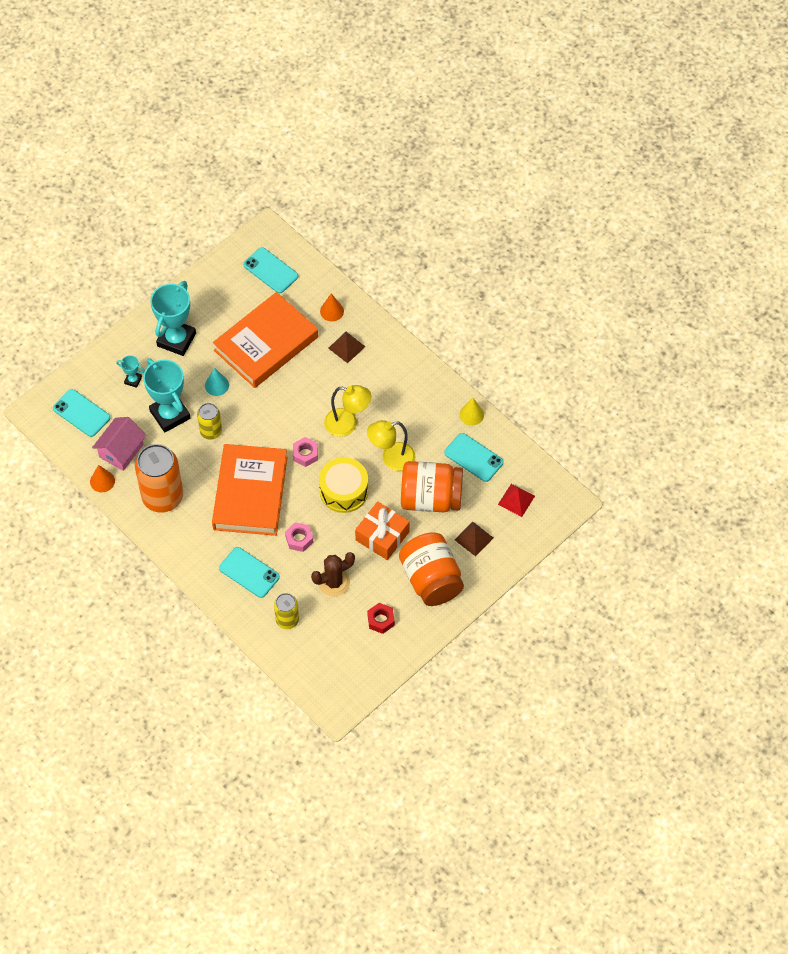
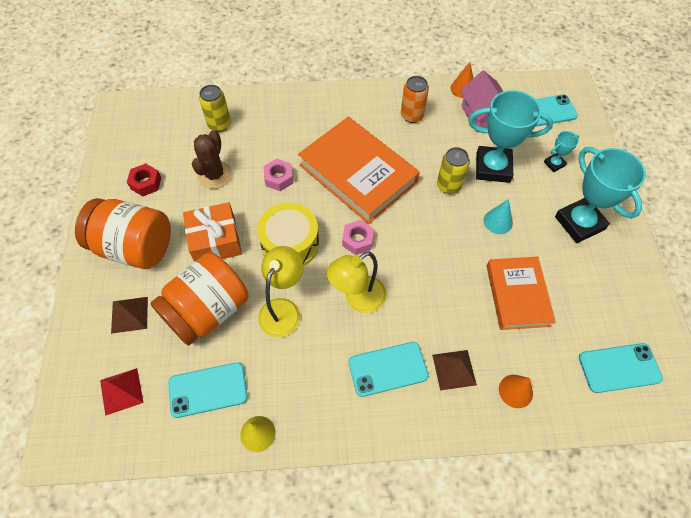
camera: 130 degrees right, 0 degrees up
orange can [135,444,183,513] -> orange can [401,76,429,123], size x0.54
orange book [213,292,318,388] -> orange book [486,257,556,330], size x0.64
turquoise phone [219,547,280,598] -> turquoise phone moved to [349,342,429,397]

